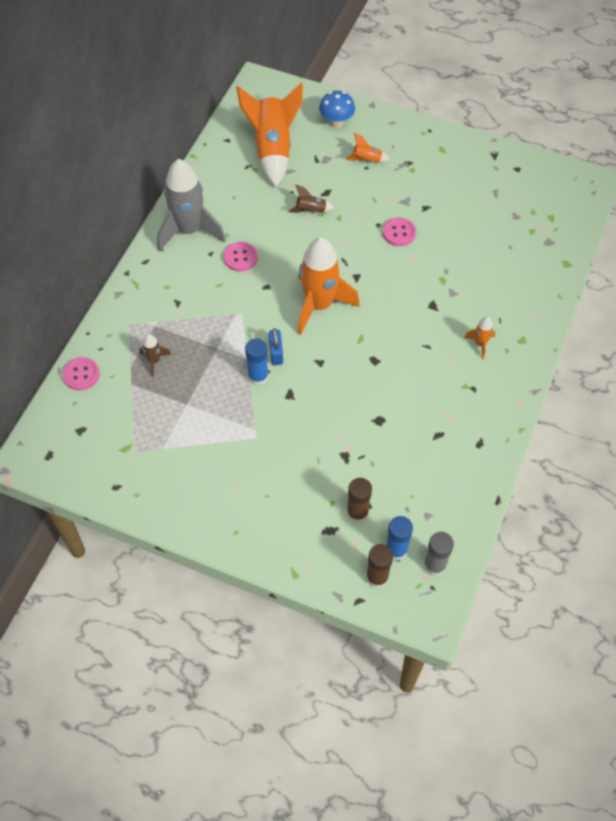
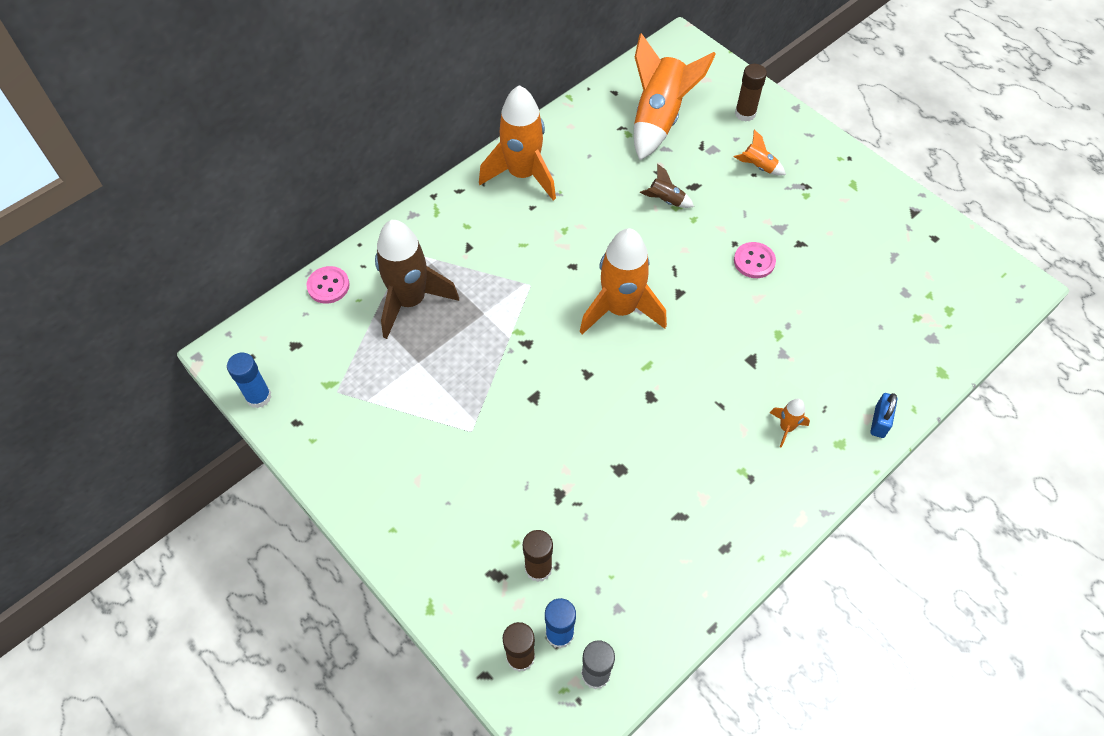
camera: 25 degrees right, 0 degrees up
brown rocket [139,334,171,377] -> brown rocket [375,220,459,339], size x2.31
grey rocket [157,159,226,251] -> orange rocket [479,85,556,200]
pink button [224,242,258,271] -> none
blue glue stick [245,338,268,386] -> blue glue stick moved to [227,353,272,408]
blue padlock [269,328,283,365] -> blue padlock moved to [870,393,898,438]
blue mushroom [319,91,355,128] -> brown glue stick [735,64,767,122]

